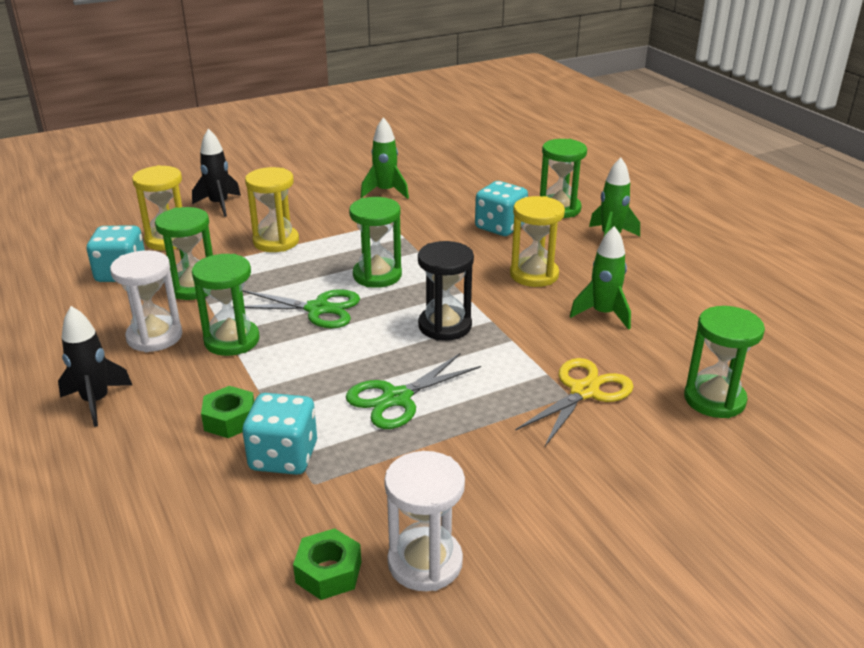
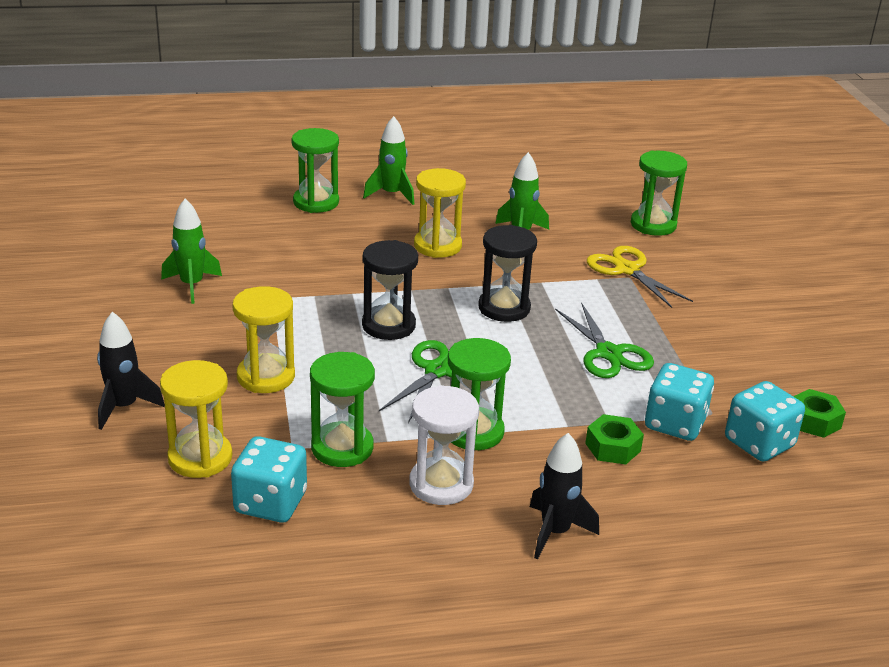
camera: 75 degrees left, 0 degrees up
green hourglass [349,197,402,288] -> black hourglass [362,240,418,340]
white hourglass [384,451,465,591] -> none
turquoise dice [475,181,528,236] -> turquoise dice moved to [725,381,805,462]

